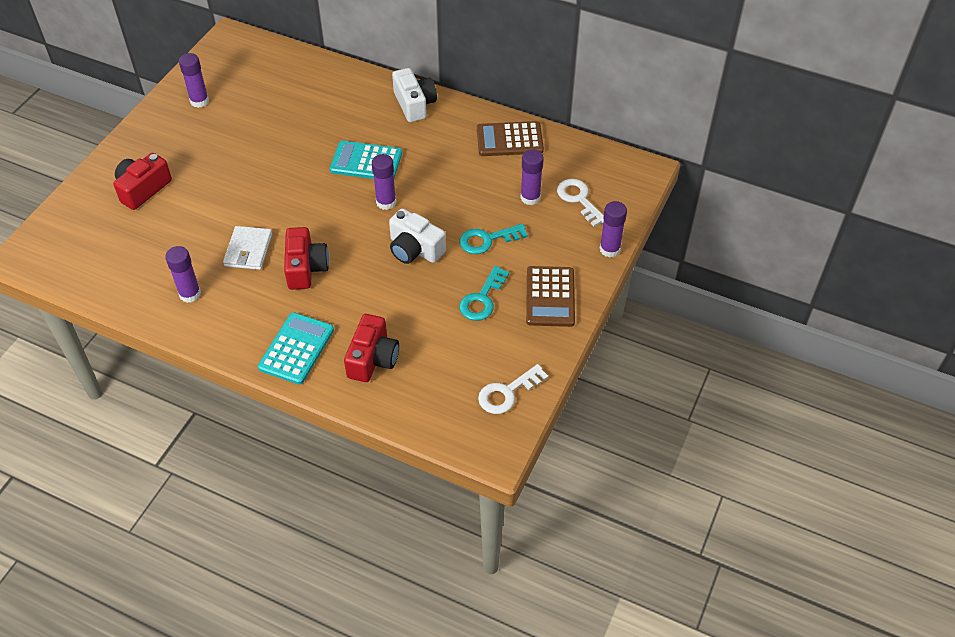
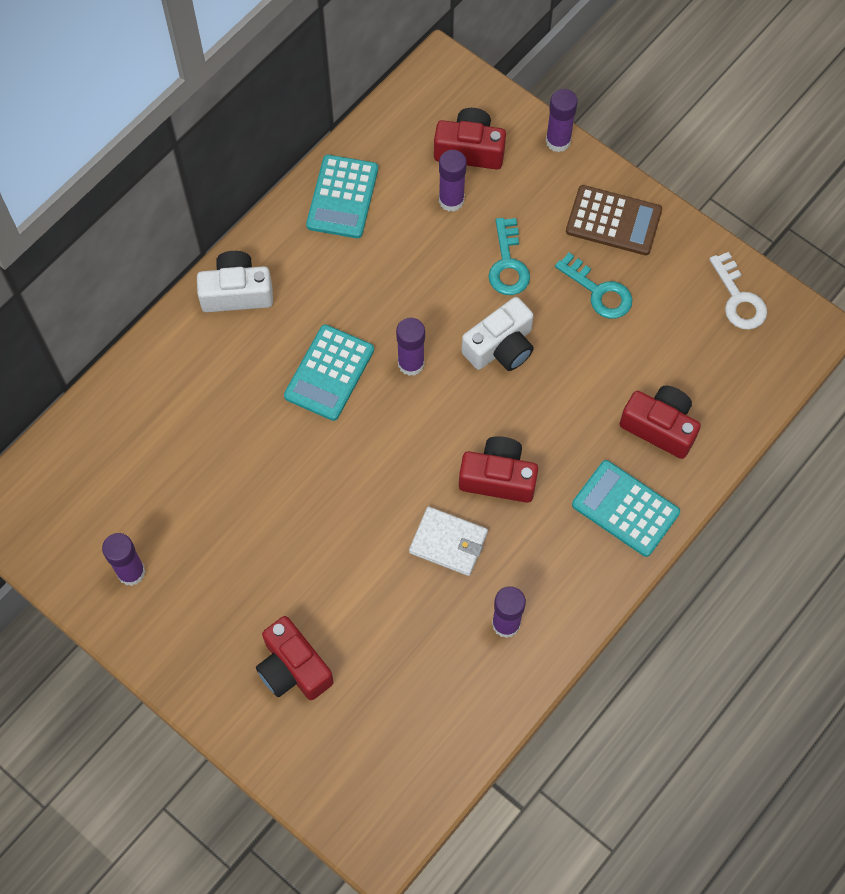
camera: 75 degrees left, 15 degrees up
brown calculator [477,121,544,156] -> turquoise calculator [306,155,378,238]
white key [557,179,604,227] -> red camera [434,108,506,170]

